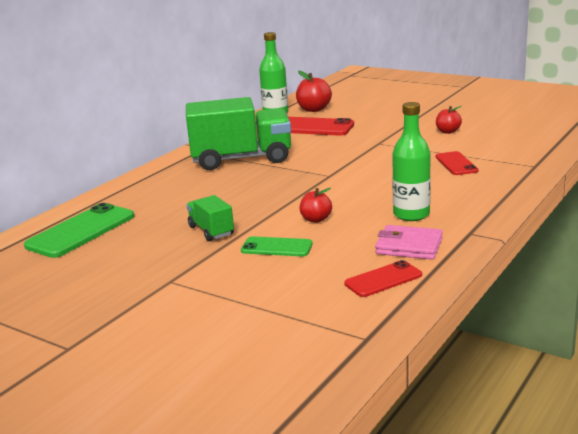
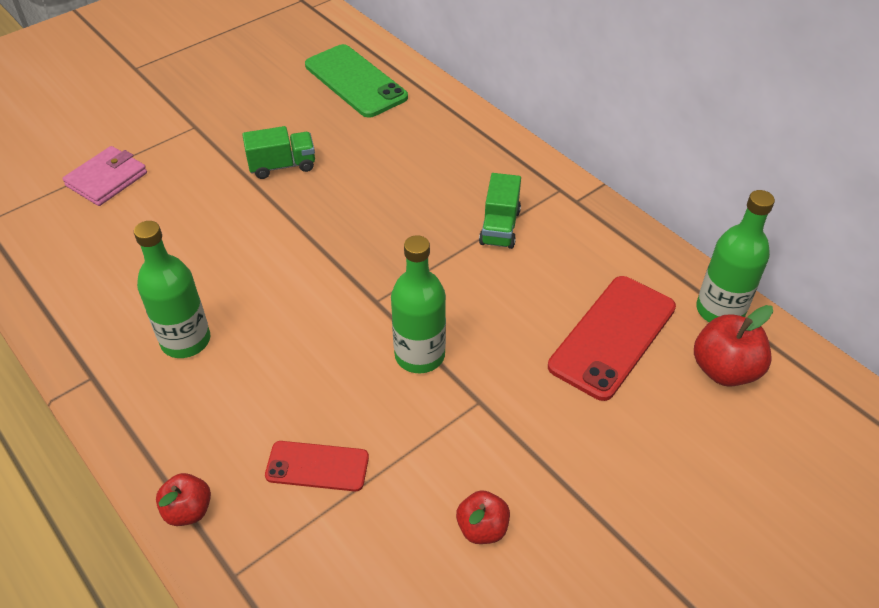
camera: 105 degrees right, 25 degrees up
green truck [186,97,291,170] -> green truck [479,173,521,249], size x0.47
green phone [241,237,313,256] -> none
red apple [300,188,332,223] -> red apple moved to [156,473,211,526]
red phone [344,260,422,297] -> none
pink wallet [375,225,443,260] -> pink wallet moved to [62,146,147,206]
none -> green bottle [391,235,446,373]

